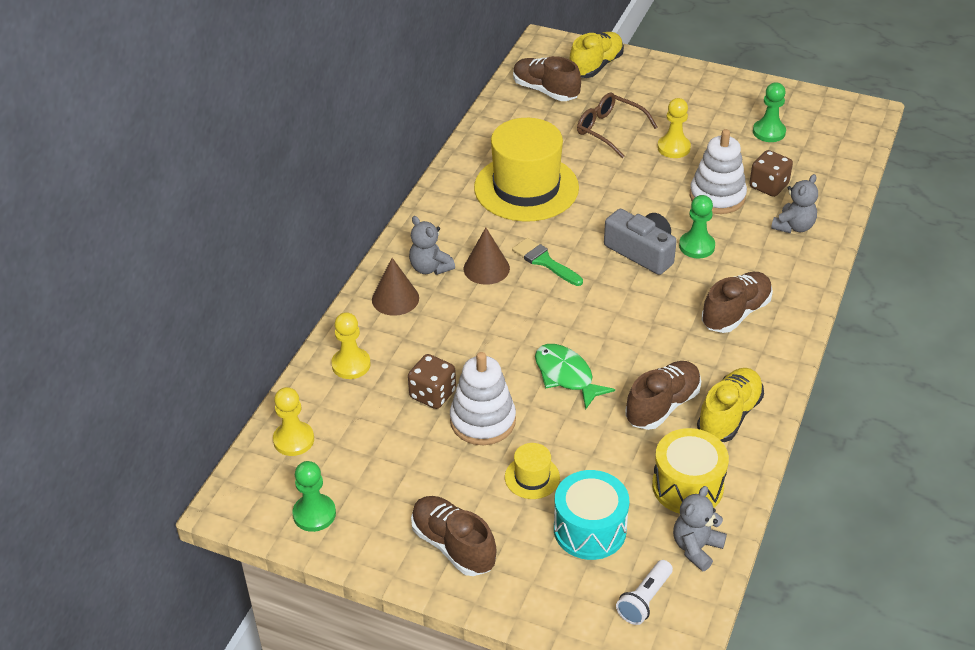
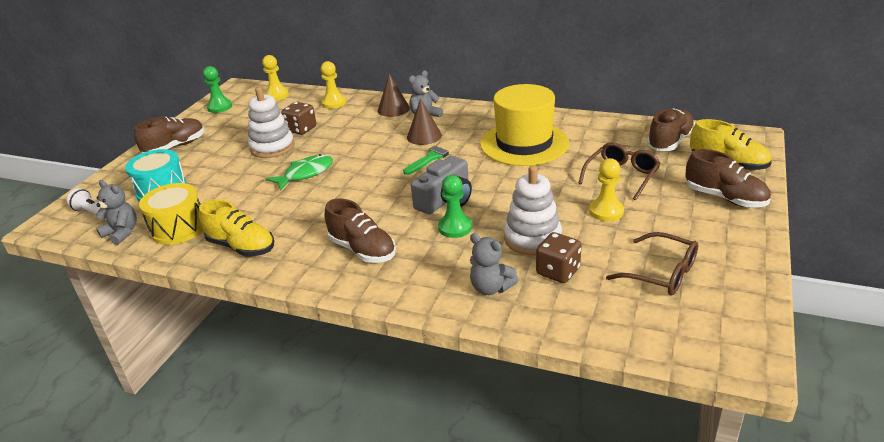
camera: 90 degrees right, 10 degrees down
yellow hat [505,443,560,499] -> none
brown shoe [625,361,701,430] -> brown shoe moved to [685,149,771,208]
green pawn [753,82,786,142] -> brown glasses [606,232,698,295]

